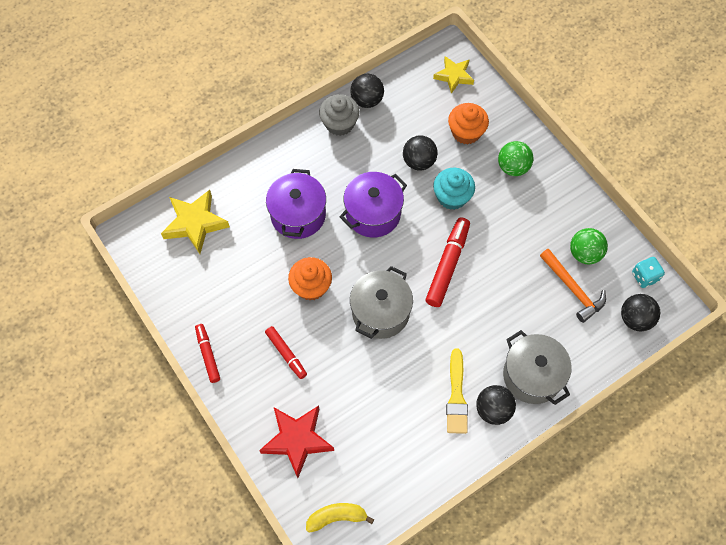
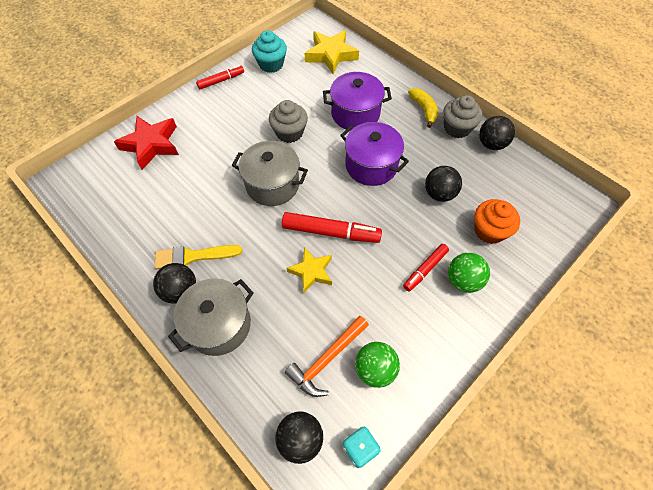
camera: 80 degrees right, 5 degrees down
red marker [265,326,307,379] -> red marker moved to [403,244,449,292]
orange cupcake [288,257,332,301] -> grey cupcake [269,100,308,143]
yellow banana [306,503,374,533] -> yellow banana moved to [408,88,438,128]
yellow star [433,56,474,94] -> yellow star moved to [287,247,332,293]
turquoise cupcake [433,168,475,210] -> turquoise cupcake moved to [252,30,287,73]

